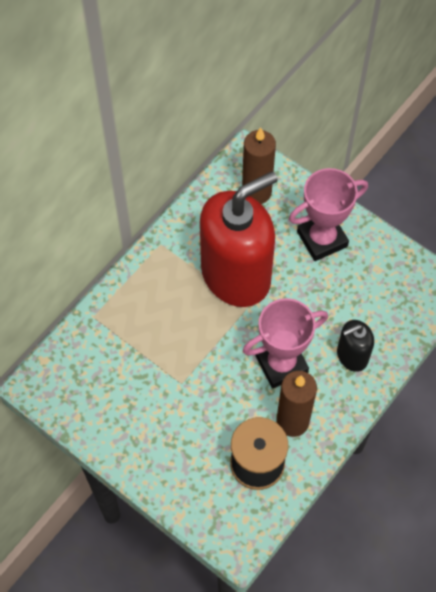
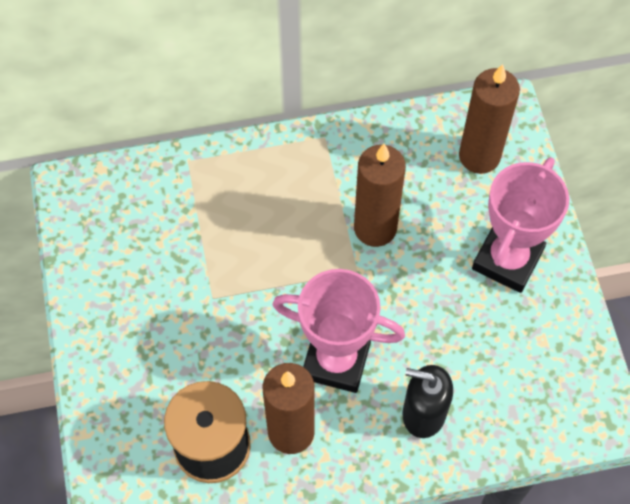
camera: 40 degrees right, 0 degrees up
red soap dispenser [200,171,277,307] -> brown candle [354,144,406,247]
pink trophy [289,168,368,261] -> pink trophy turned 75 degrees counterclockwise [472,157,569,293]

